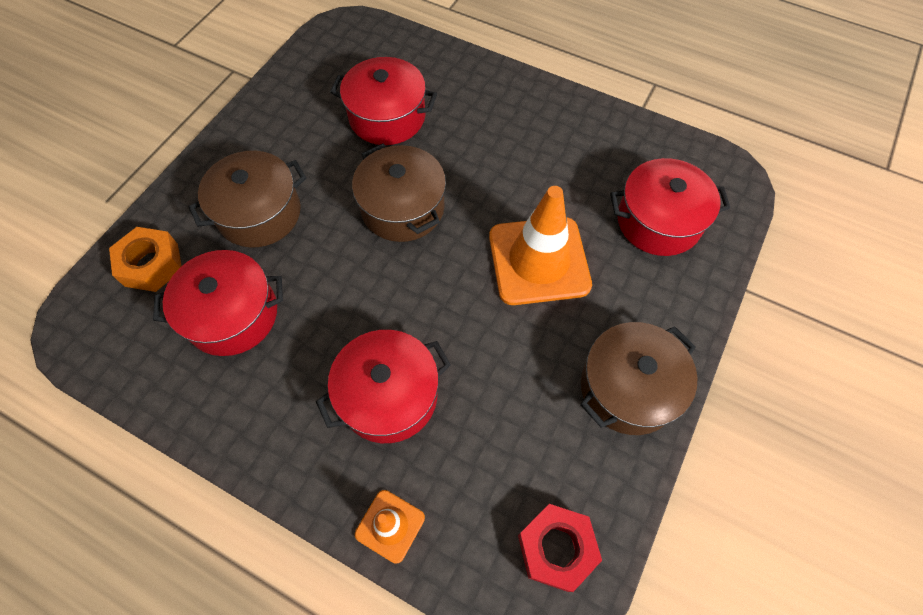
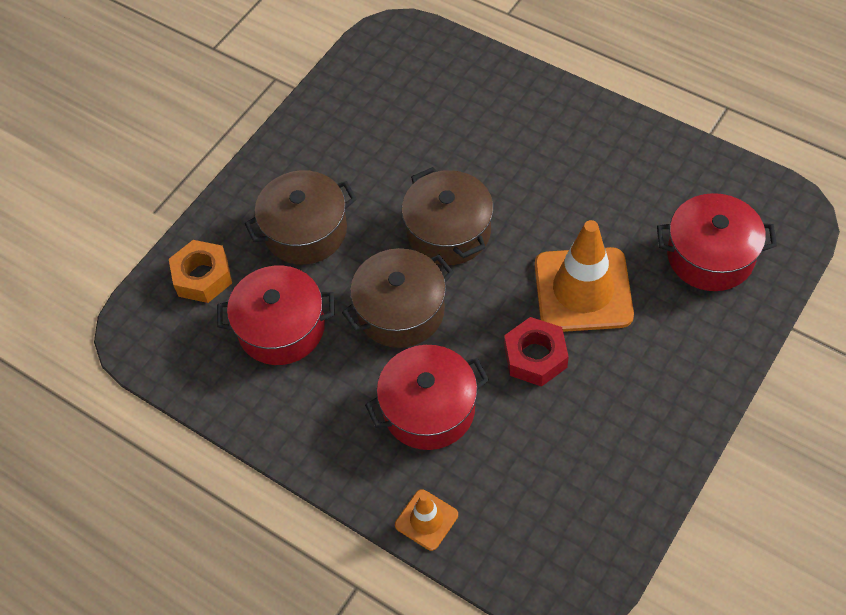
camera: 10 degrees right, 5 degrees down
red pot [330,57,437,145] -> none
red nut [518,504,602,592] -> red nut moved to [504,317,569,387]
brown pot [580,322,697,435] -> brown pot moved to [342,248,454,348]

